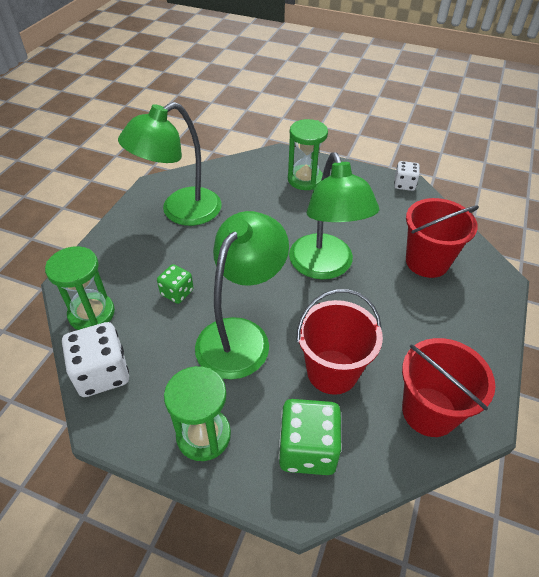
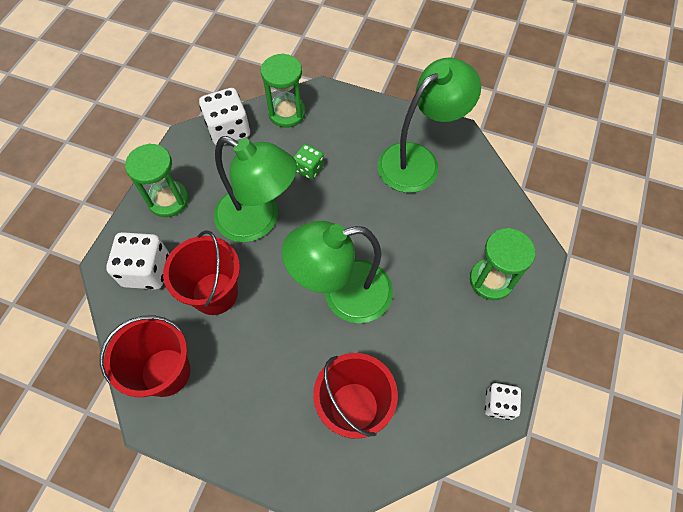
camera: 90 degrees right, 15 degrees up
green lamp [118,102,222,226] -> green lamp turned 90 degrees clockwise [378,57,481,193]
green dice [278,399,342,475] -> white dice [106,232,169,290]

